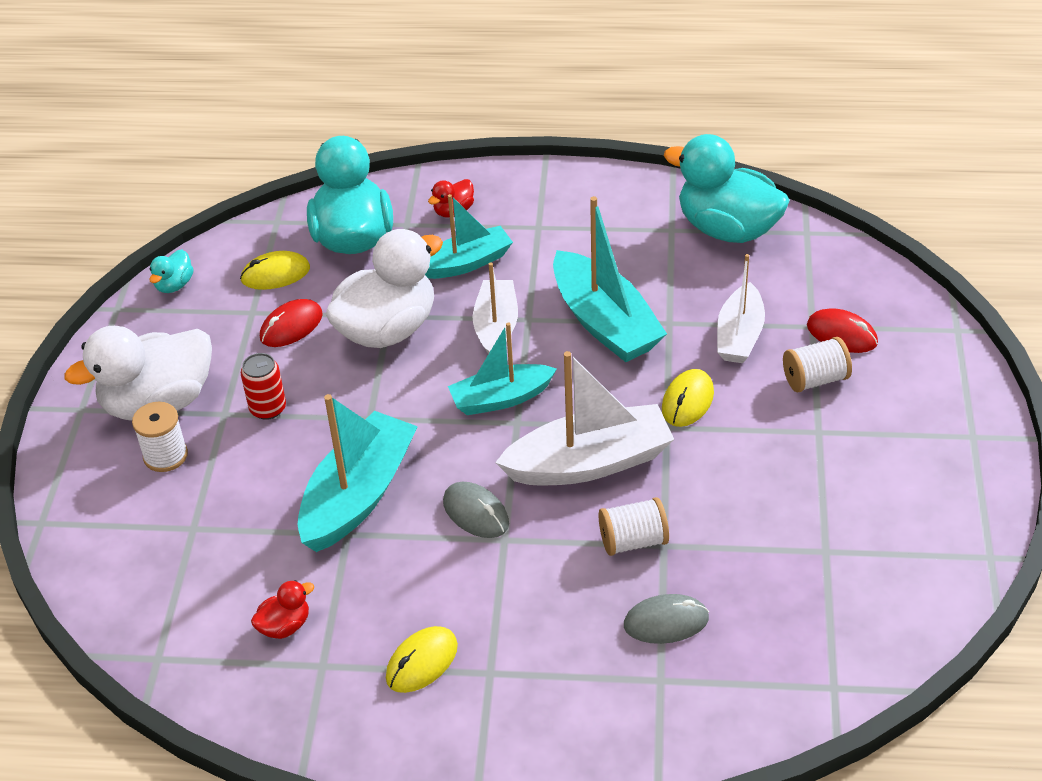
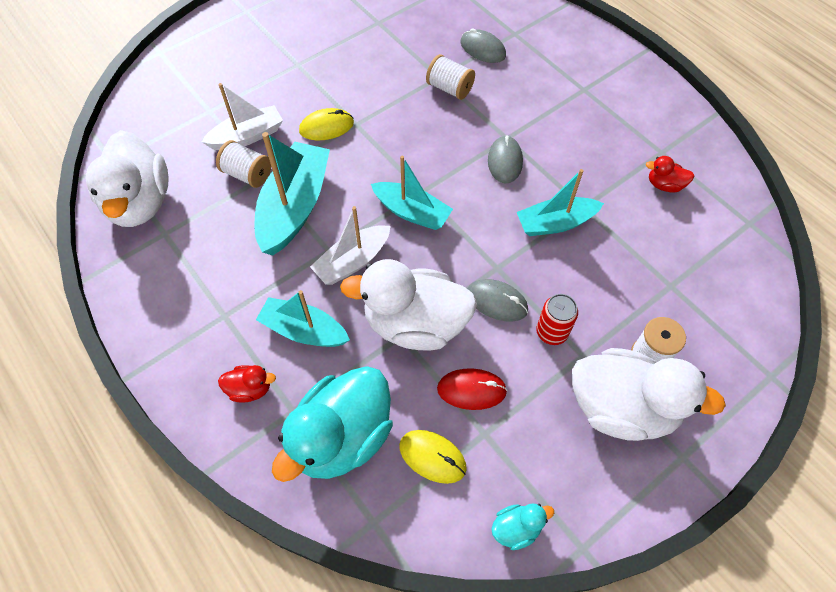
camera: 135 degrees left, 15 degrees up
turquoise boat [298,394,418,552] -> turquoise boat [517,169,604,236], size x0.65
yellow mouse [386,626,458,693] -> none
white boat [495,351,674,485] -> none
turquoise duck [664,134,790,243] -> white duck [86,130,169,227]
white spool [783,337,852,392] -> white spool moved to [216,140,271,188]
red mouse [807,308,878,353] -> none
none -> grey mouse [468,279,528,321]

